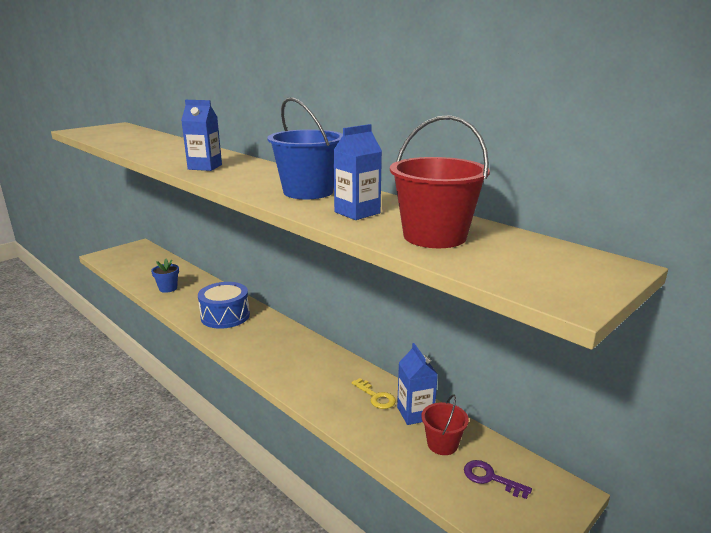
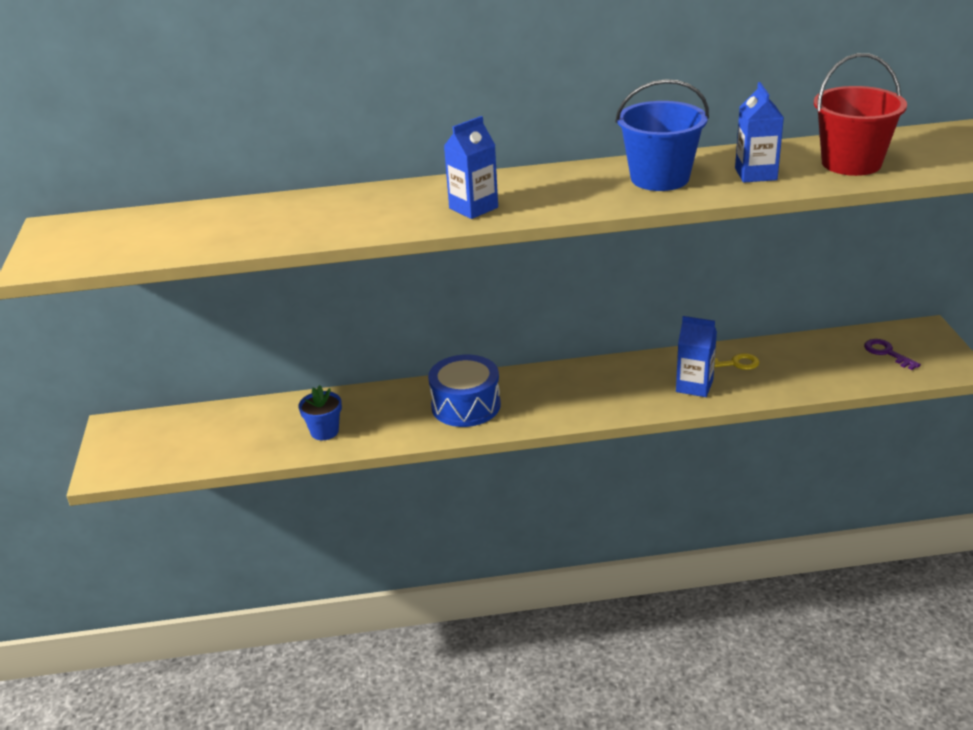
camera: 50 degrees left, 10 degrees up
blue carton [397,343,438,425] -> blue carton moved to [676,316,717,397]
red bucket [421,395,469,455] -> none
purple key [464,460,532,499] -> purple key turned 75 degrees clockwise [864,339,921,370]

